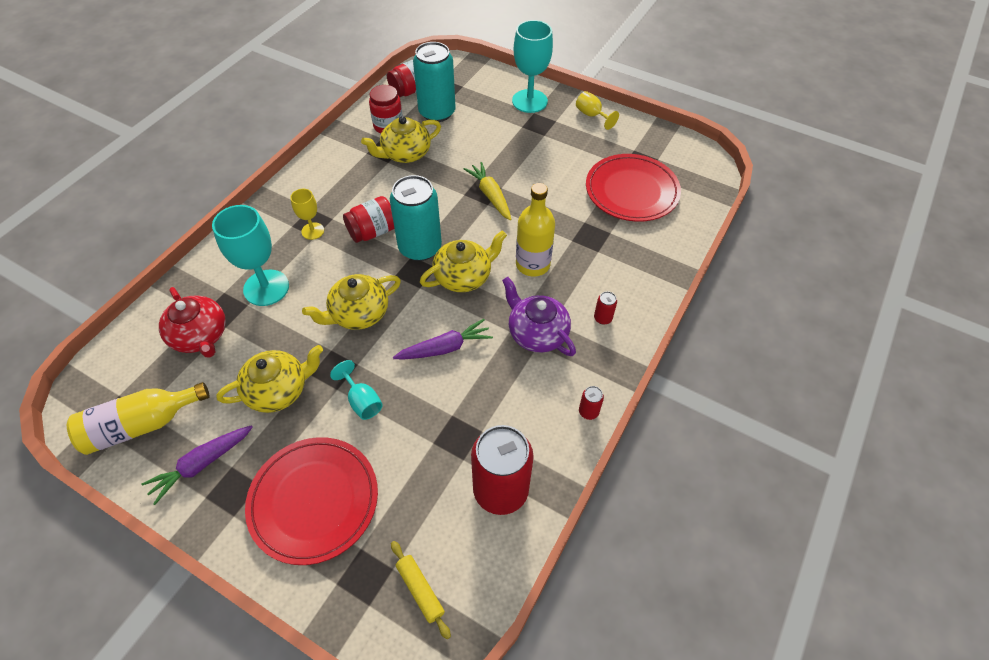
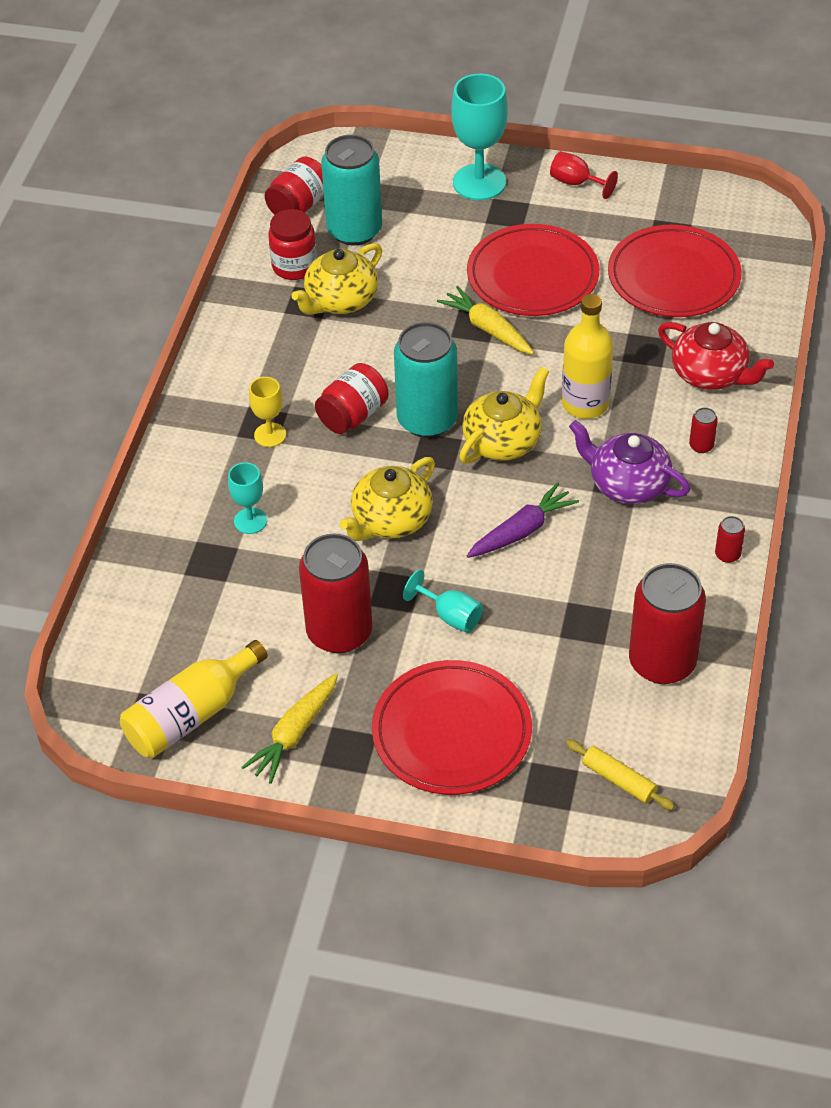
camera: 15 degrees left, 5 degrees down
purple carrot [141,425,253,505] -> yellow carrot [241,674,338,784]
red teapot [159,287,226,358] -> red teapot moved to [658,322,774,390]
turquoise goblet [212,205,289,306] -> turquoise goblet [228,462,267,534], size x0.54
yellow teapot [217,345,323,413] -> red can [299,533,373,653]
yellow goblet [576,91,619,130] -> red goblet [550,151,618,199]
none -> red plate [467,224,599,316]

